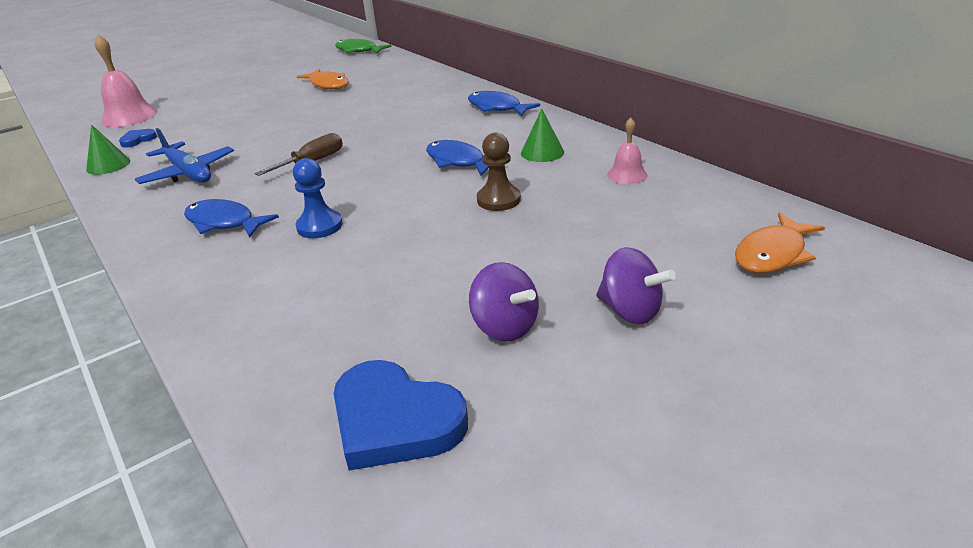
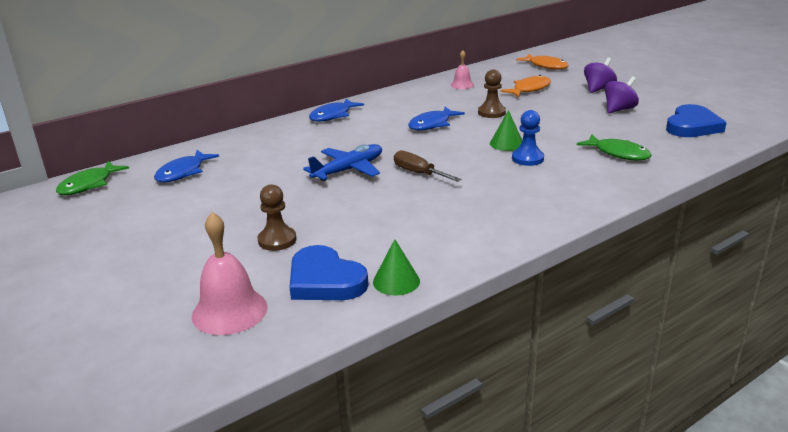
camera: 90 degrees left, 5 degrees down
blue heart [119,129,157,148] -> blue heart [289,245,369,300], size x2.08
blue plane [135,128,234,184] -> blue plane moved to [303,144,382,181]
blue fish [184,199,279,238] -> blue fish moved to [154,150,219,182]
orange fish [297,69,349,89] -> orange fish moved to [500,75,551,97]
green cone [521,109,564,162] -> green cone moved to [490,110,522,151]
none -> brown pawn [257,184,296,251]
none -> green fish [577,135,651,161]

